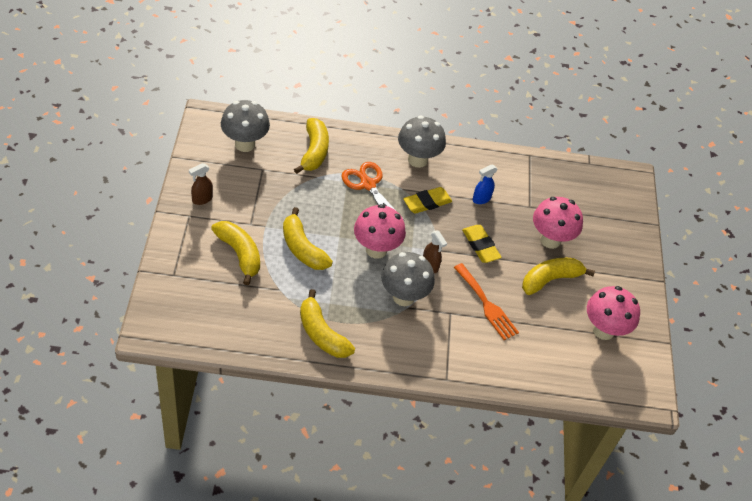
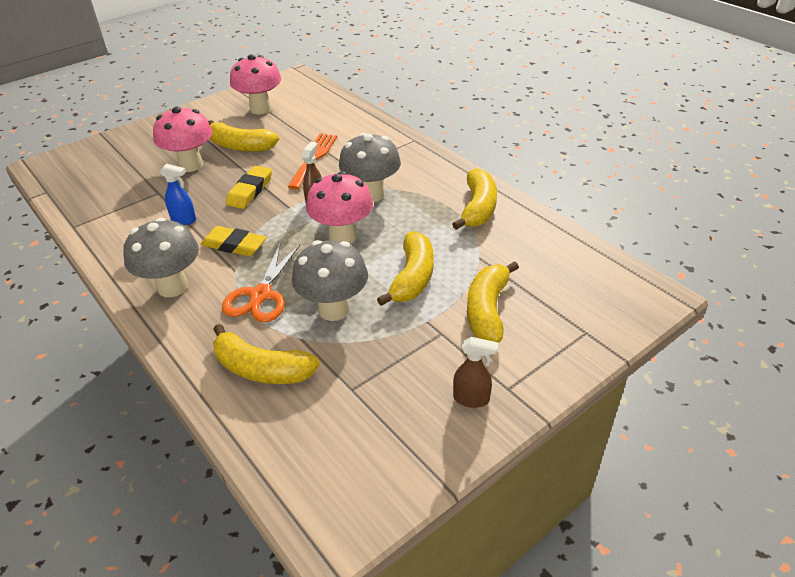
camera: 125 degrees left, 10 degrees down
grey mushroom [221,100,270,152] -> grey mushroom moved to [292,240,368,321]
yellow banana [294,118,329,174] -> yellow banana turned 120 degrees counterclockwise [213,324,320,384]

